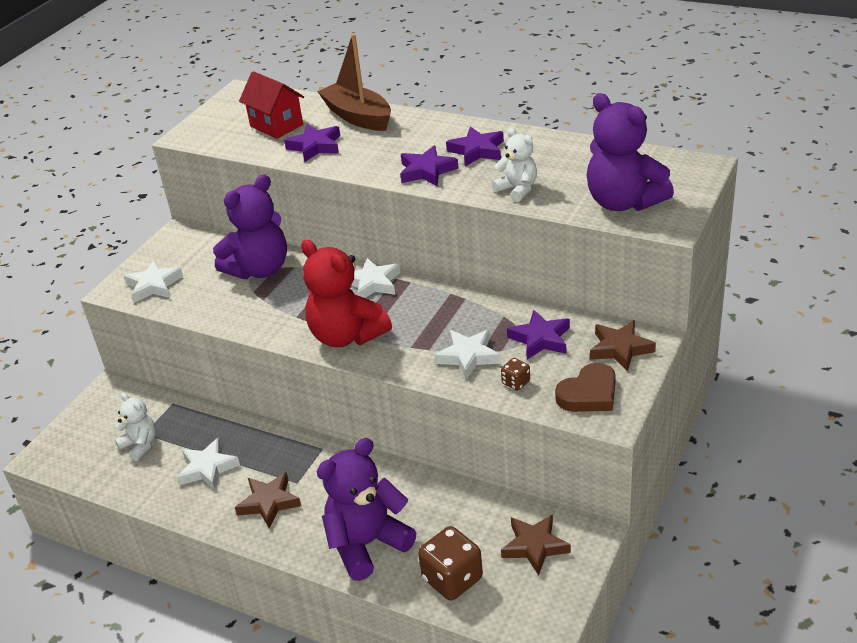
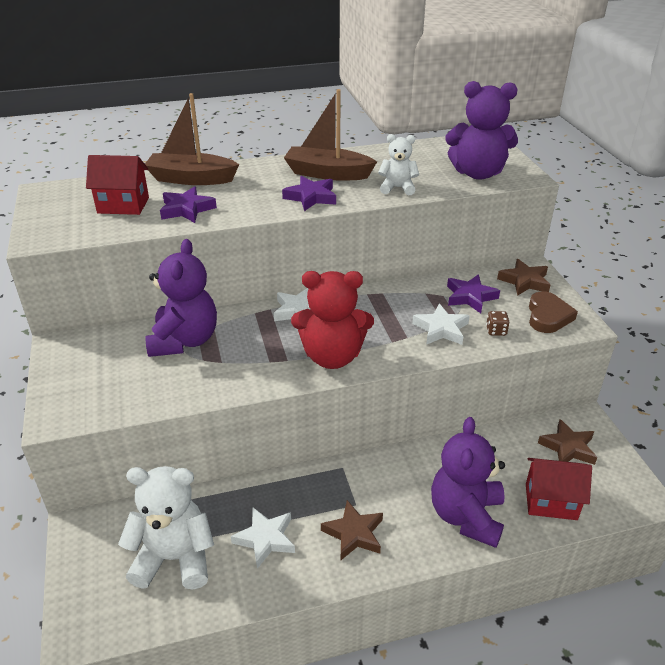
camera: 45 degrees left, 0 degrees up
white teddy bear [115,393,156,461] -> white teddy bear [118,466,214,590], size x1.82
white star [124,260,183,303] -> none
brown dice [418,526,483,601] -> red house [526,458,592,520]
purple star [446,127,504,166] -> brown boat [284,89,377,181]

